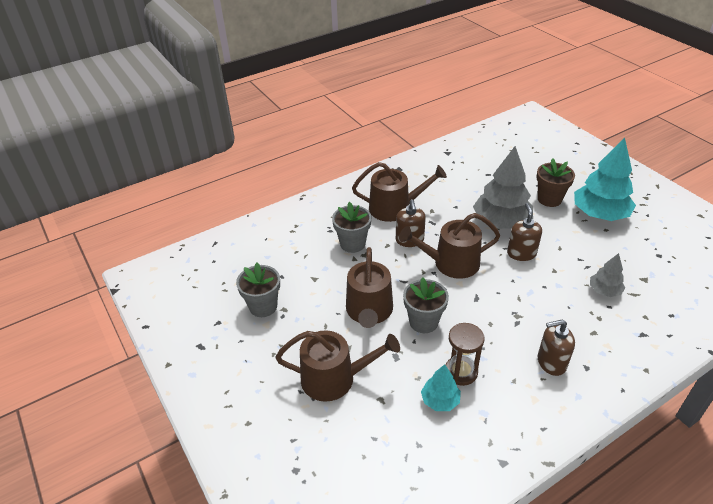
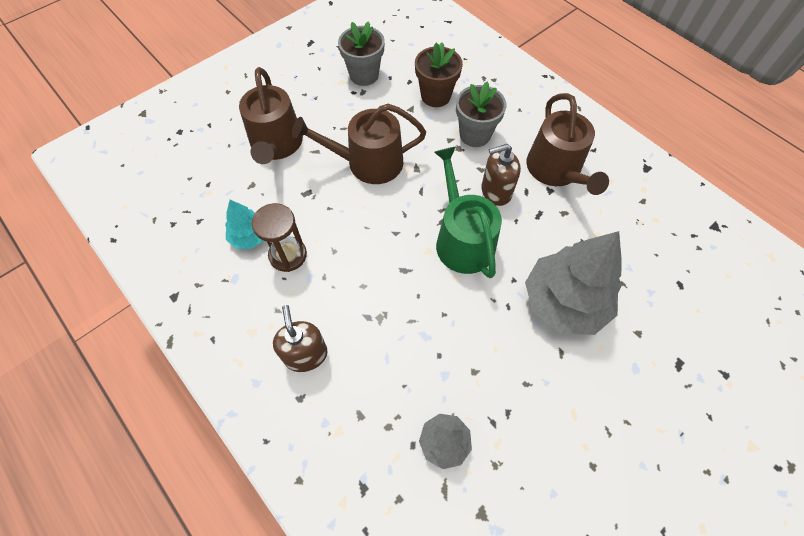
camera: 80 degrees right, 20 degrees up
brown watering can [399,213,500,279] -> green watering can [434,146,502,278]
grey flower pot [403,277,449,333] -> none
brown soap dispenser [507,203,542,261] -> none
brown flower pot [537,158,575,207] -> brown flower pot moved to [415,43,463,107]
turquoise tree [574,138,636,221] -> none

